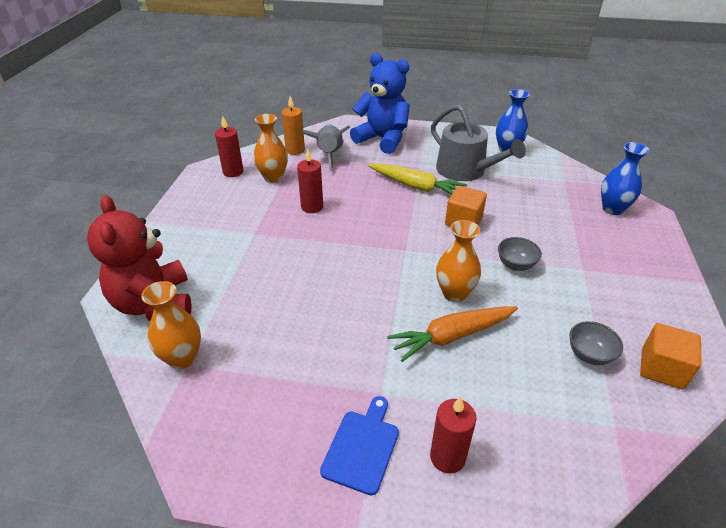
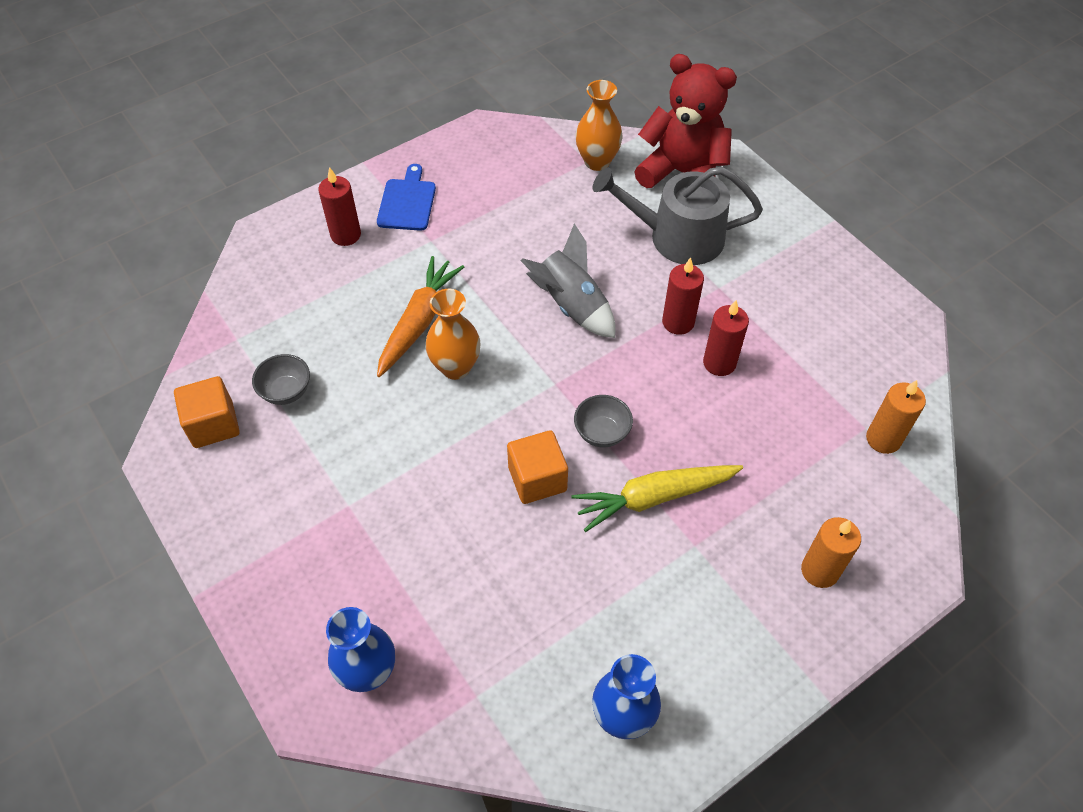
camera: 135 degrees right, 15 degrees up
red candle [215,116,244,177] -> red candle moved to [662,257,704,335]
orange vase [254,114,288,183] -> none
grey rocket [301,124,350,171] -> grey rocket moved to [521,224,615,338]
blue cutting board [320,396,399,496] -> blue cutting board turned 150 degrees counterclockwise [377,164,436,231]
blue teddy bear [350,53,410,154] -> orange candle [801,517,861,588]
grey watering can [431,104,526,181] -> grey watering can moved to [592,167,763,265]
grey bowl [498,237,542,271] -> grey bowl moved to [574,395,633,448]

